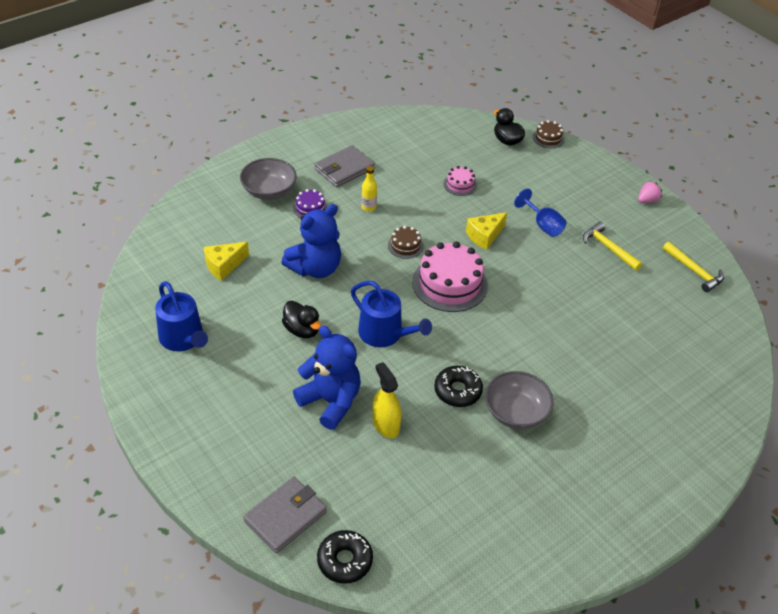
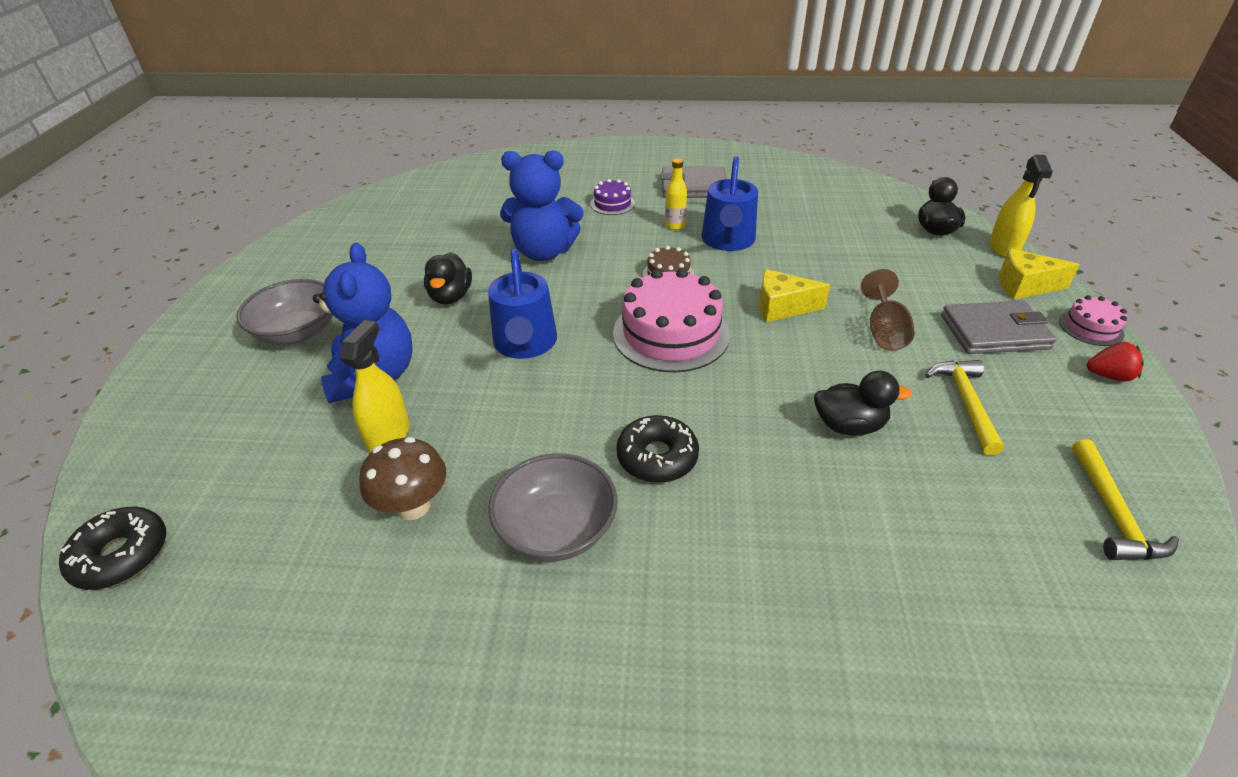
camera: 45 degrees right, 5 degrees down
blue watering can [155,281,208,351] -> blue watering can moved to [702,156,758,251]
yellow cheese [204,242,249,281] -> yellow cheese moved to [999,248,1080,299]
grey bowl [240,158,297,200] -> grey bowl moved to [236,279,333,345]
grey wallet [243,477,327,553] -> grey wallet moved to [941,301,1057,354]
black donut [434,366,483,407] -> black donut moved to [616,415,699,483]
pink cake [444,166,477,196] -> pink cake moved to [1059,295,1128,346]
blue goblet [514,189,566,237] -> brown goblet [861,269,915,351]
brown cake [533,120,564,148] -> yellow spray bottle [989,154,1053,258]
pink strawberry [638,181,662,203] -> red strawberry [1087,342,1144,382]
none -> brown mushroom [359,437,446,520]
none -> black duck [814,371,912,436]

